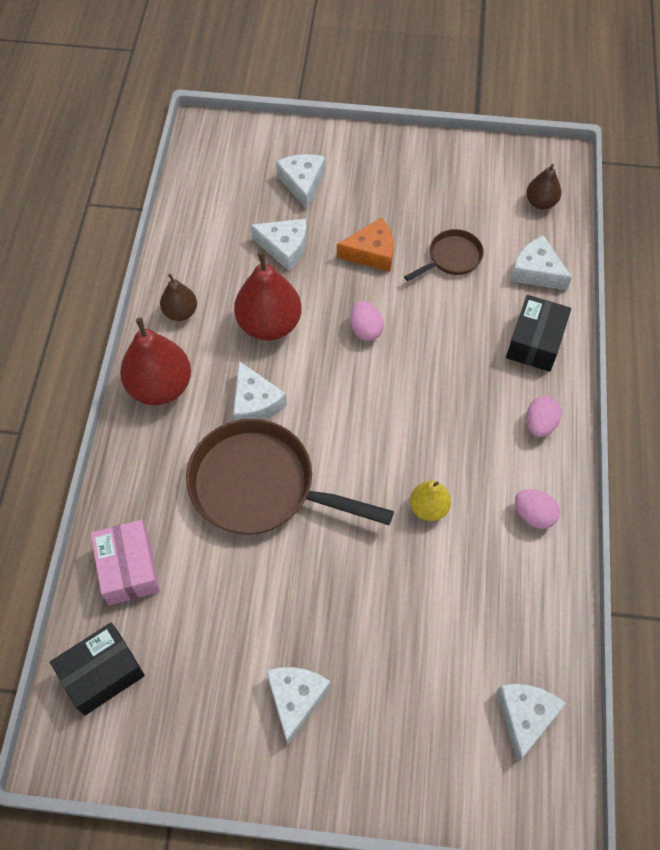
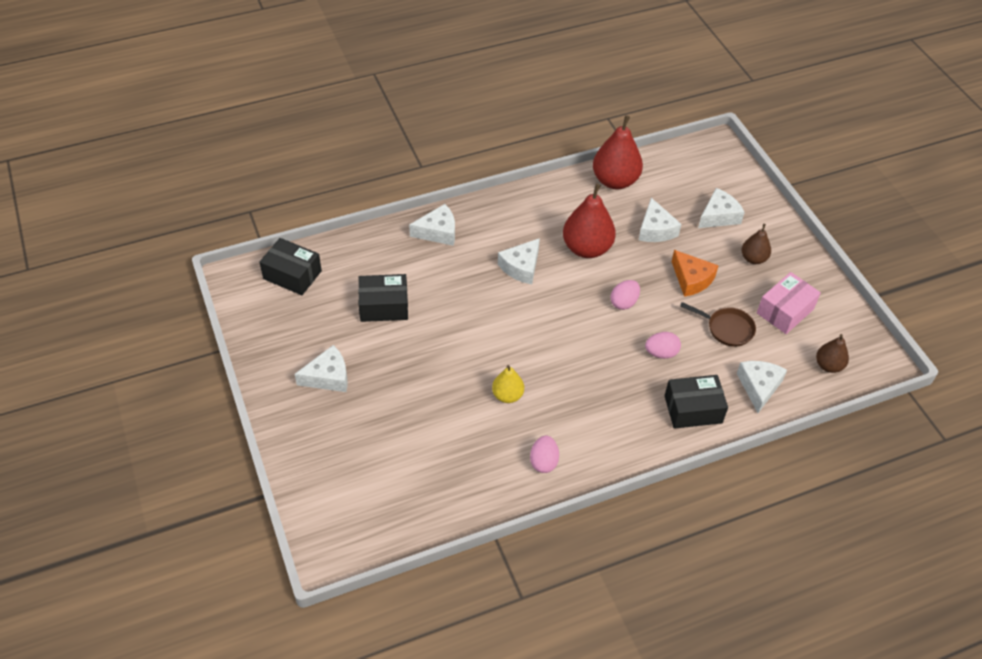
camera: 60 degrees right, 10 degrees down
pink box [91,520,160,605] -> pink box moved to [757,272,821,334]
red pear [120,318,191,405] -> red pear moved to [593,116,643,189]
brown pear [160,274,197,321] -> brown pear moved to [742,224,771,264]
brown pan [186,419,394,535] -> none
white cheese [497,684,566,763] -> white cheese moved to [409,204,455,246]
pink egg [526,396,561,437] -> pink egg moved to [645,332,681,359]
none -> black box [358,274,408,322]

